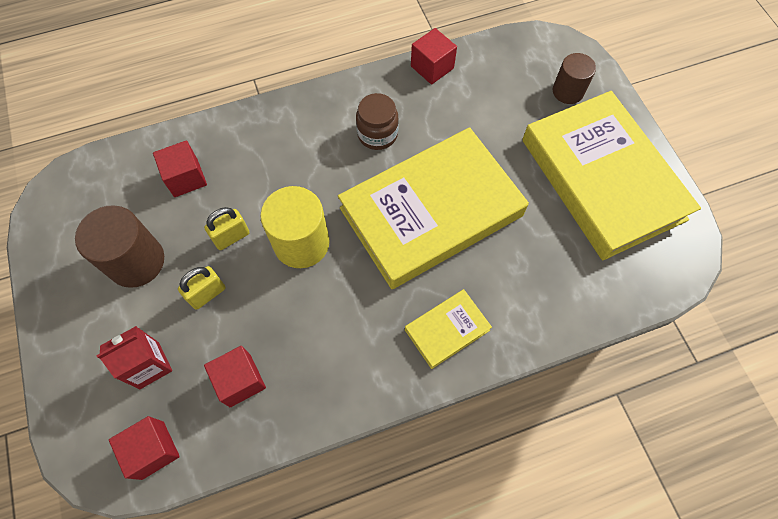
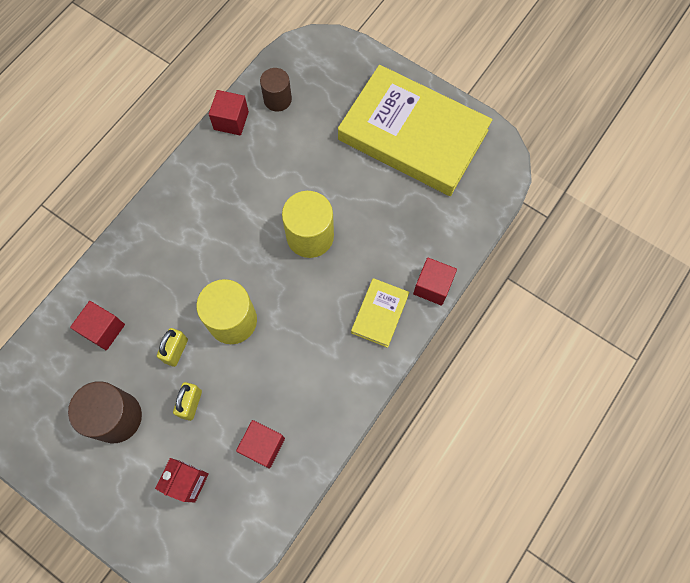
camera: 35 degrees left, 5 degrees up
red cube [109,416,180,480] -> red cube moved to [413,258,457,306]
yellow book [338,127,529,289] -> yellow cylinder [282,191,334,258]
brown jar [356,93,399,150] -> none
brown cylinder [553,53,596,104] -> brown cylinder moved to [260,68,292,112]

